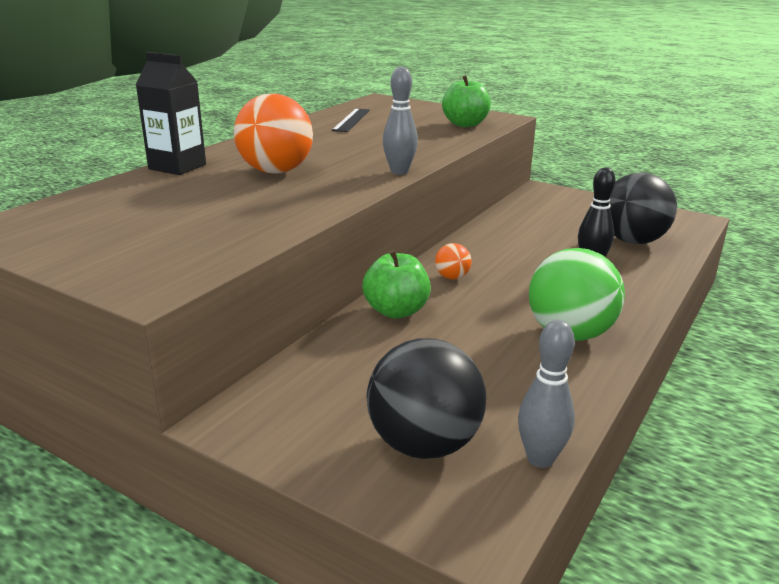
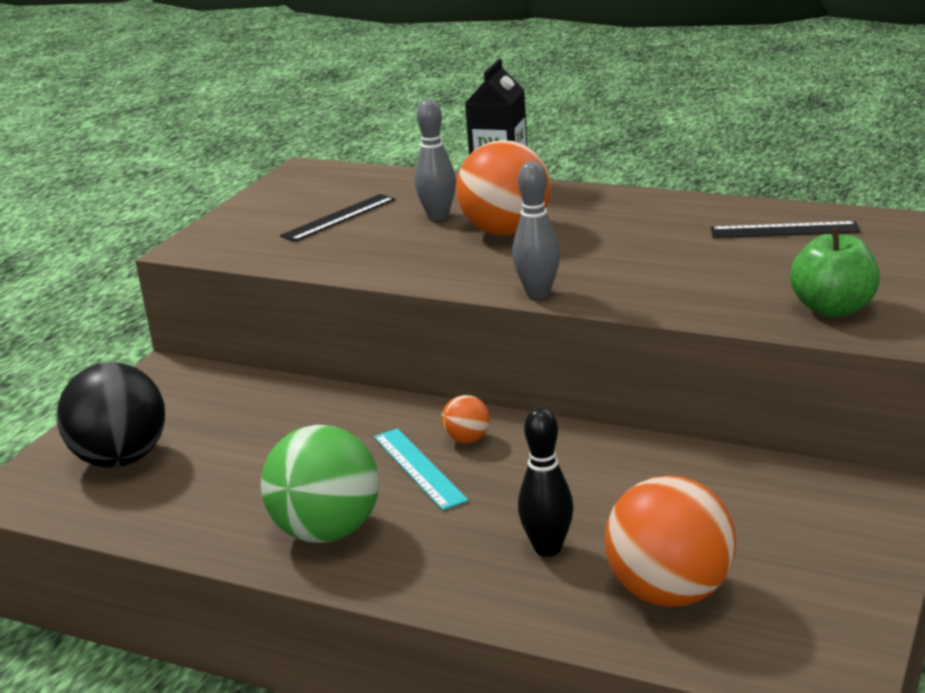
camera: 85 degrees right, 0 degrees up
green apple [362,250,431,319] -> none
grey bowling pin [518,320,575,468] -> grey bowling pin moved to [414,99,456,221]
black ball [609,172,677,244] -> orange ball [604,475,736,607]
none -> black ruler [280,194,395,242]
none -> turquoise ruler [374,428,468,510]

